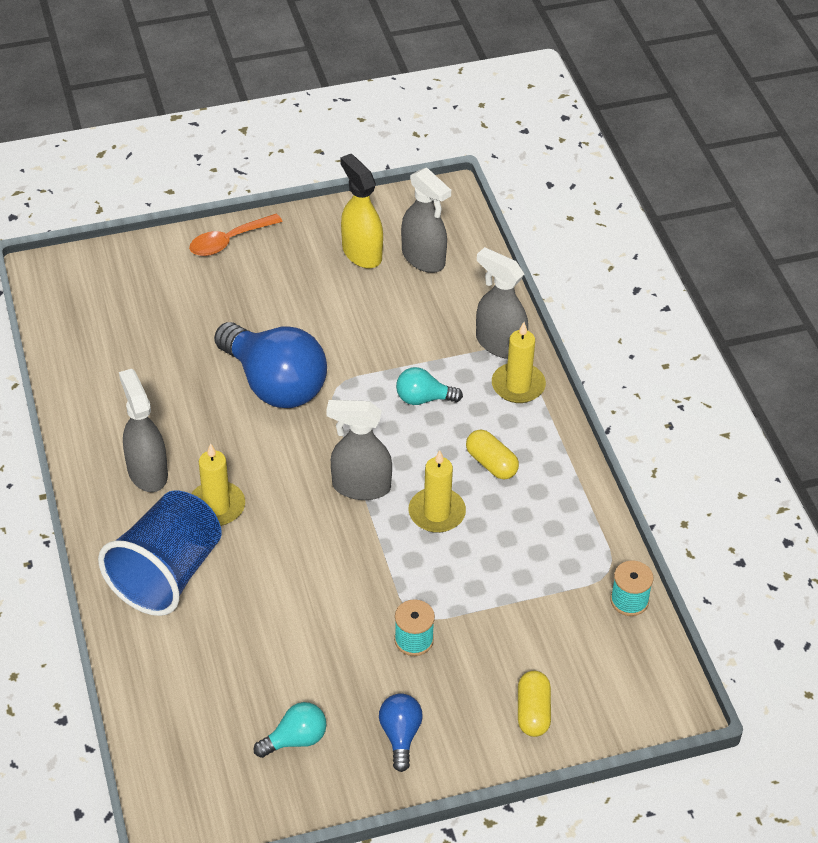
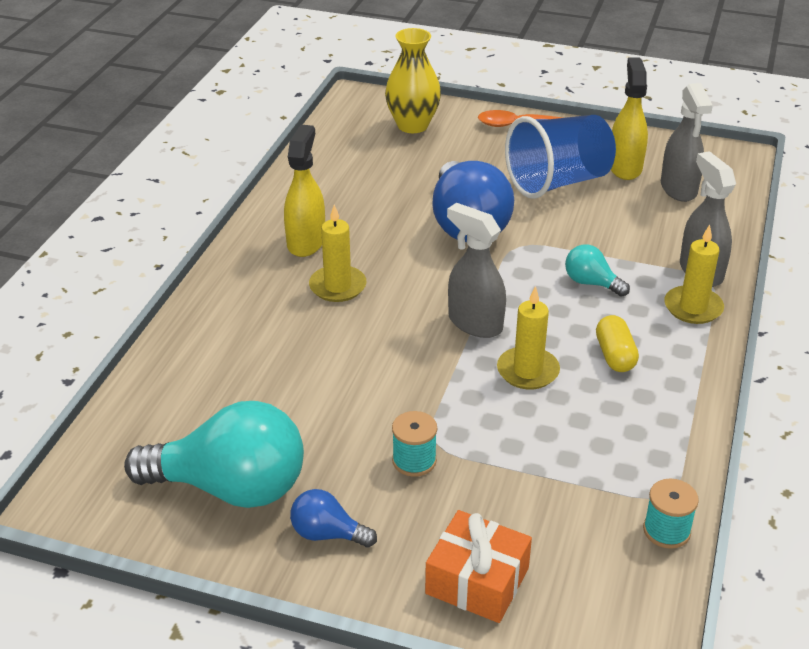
camera: 35 degrees right, 10 degrees down
blue cup [98,490,222,616] -> blue cup moved to [505,115,616,199]
grey spray bottle [119,369,168,492] -> yellow spray bottle [284,124,325,257]
turquoise light bulb [253,702,326,758] -> turquoise light bulb [124,401,304,508], size x2.14
blue light bulb [379,693,423,772] -> blue light bulb turned 105 degrees counterclockwise [290,489,377,548]
yellow capsule [518,671,551,737] -> orange gift [425,510,532,623]
none -> yellow vase [385,28,441,133]

